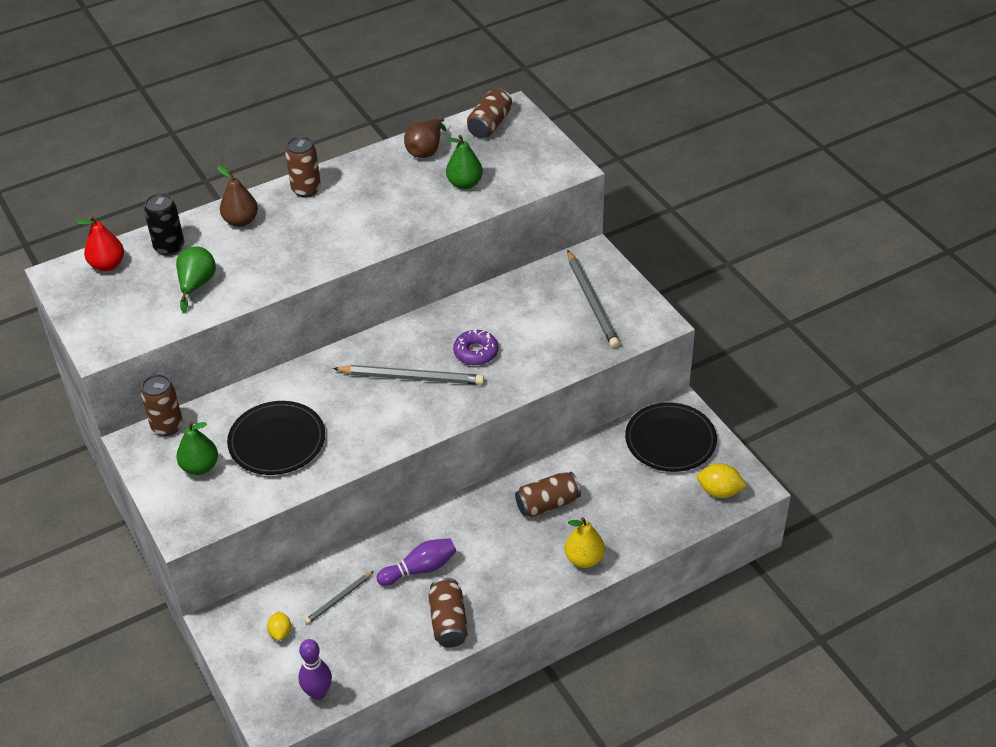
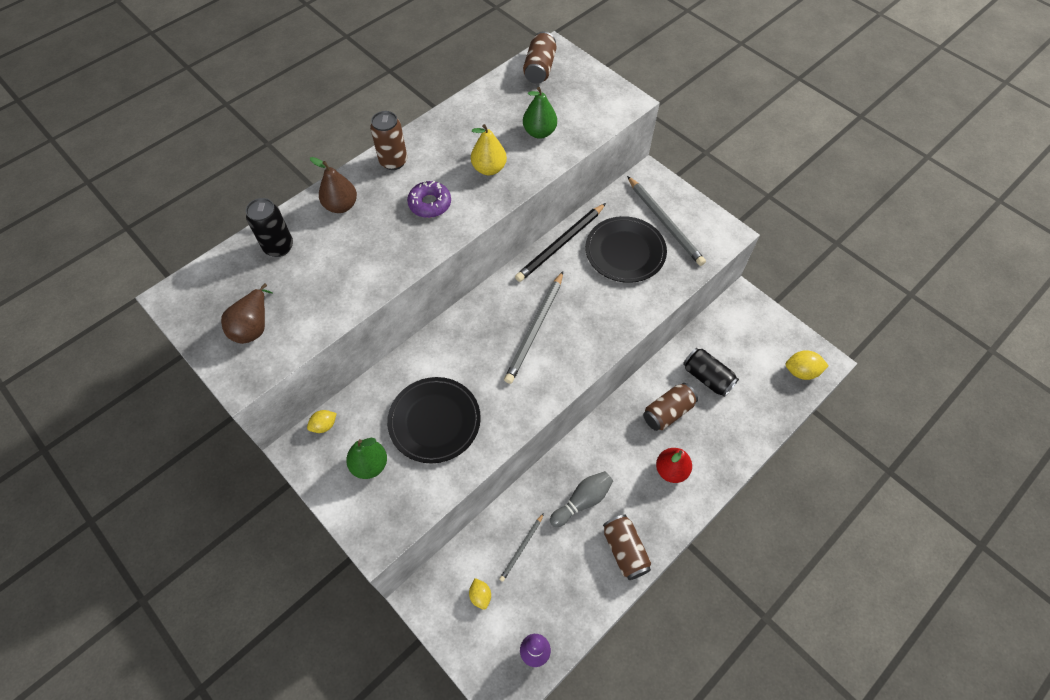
camera: 15 degrees left, 15 degrees up
red pear [76,216,124,271] -> red pear moved to [656,448,692,483]
brown can [141,374,183,436] -> yellow lemon [307,410,337,433]
green pear [176,246,216,313] -> none
grey pencil [333,365,484,385] -> grey pencil turned 120 degrees clockwise [504,271,563,384]
purple bowling pin [376,538,456,586] -> grey bowling pin [550,471,613,527]
brown pear [404,118,446,158] -> brown pear moved to [221,284,273,344]
purple donut [453,329,498,365] -> purple donut moved to [407,181,451,218]
yellow pear [565,517,605,568] -> yellow pear moved to [471,124,507,175]
black plate [625,402,717,472] -> black plate moved to [585,216,667,283]
none -> black pencil [515,203,606,282]
none -> black can [683,348,739,397]

